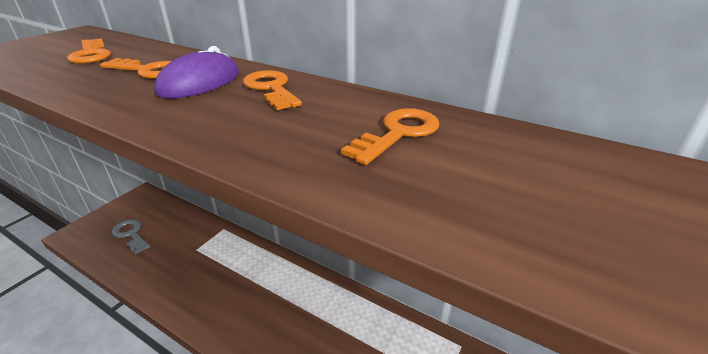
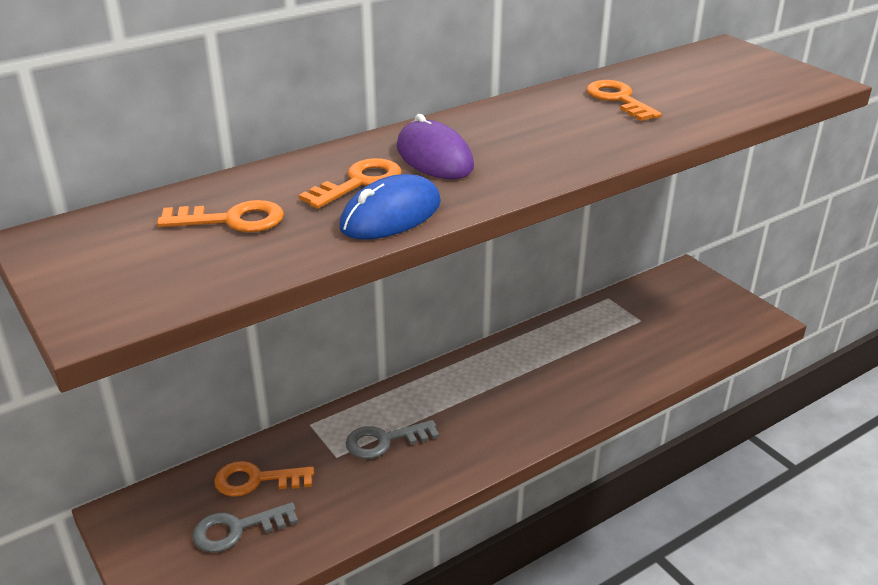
camera: 65 degrees left, 0 degrees up
orange key [243,70,302,110] -> orange key moved to [214,461,314,497]
none -> blue mouse [339,174,441,240]
none -> grey key [346,420,439,459]

